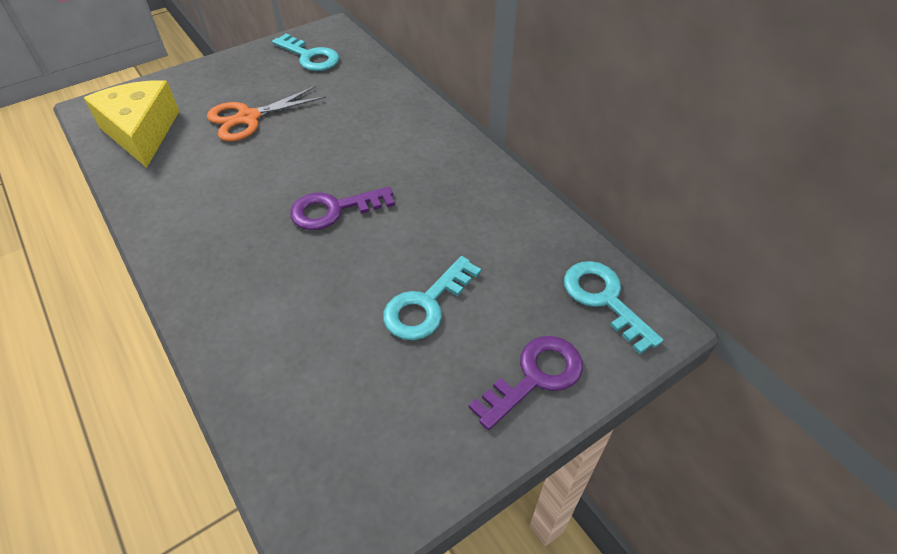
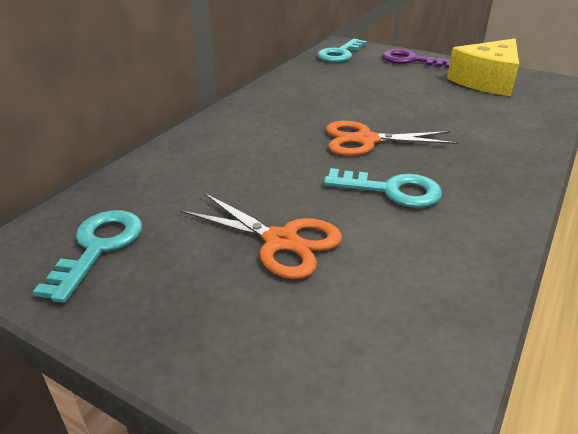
camera: 115 degrees left, 15 degrees down
yellow cheese [84,80,179,168] -> yellow cheese moved to [447,39,519,96]
purple key [290,187,395,230] -> orange scissors [326,121,458,156]
turquoise key [383,256,481,340] -> turquoise key moved to [324,168,442,208]

